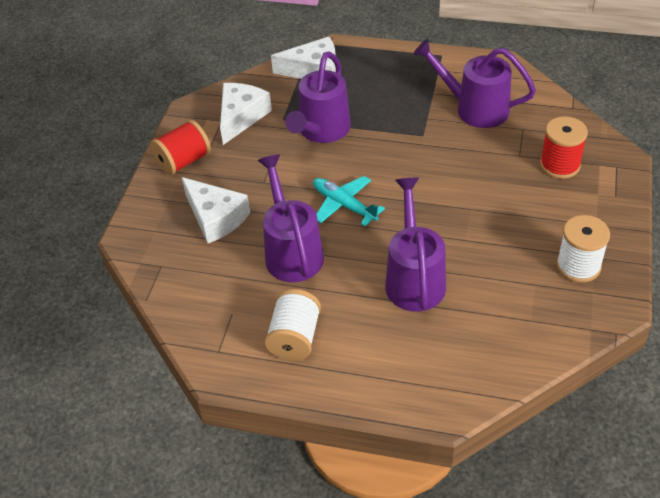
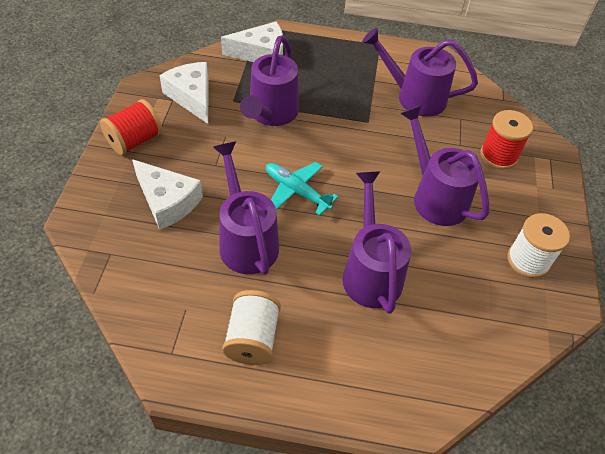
camera: 10 degrees left, 5 degrees up
white cheese [220,83,272,145] -> white cheese turned 45 degrees counterclockwise [159,62,209,124]
none -> purple watering can [400,105,489,226]

